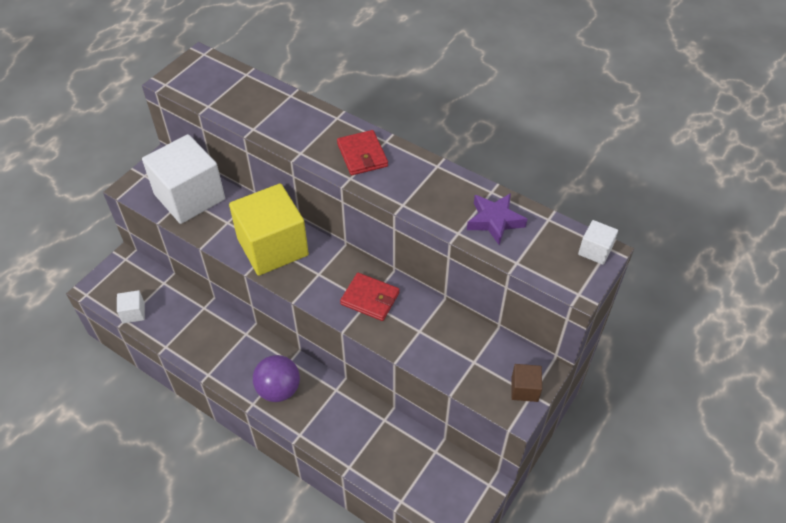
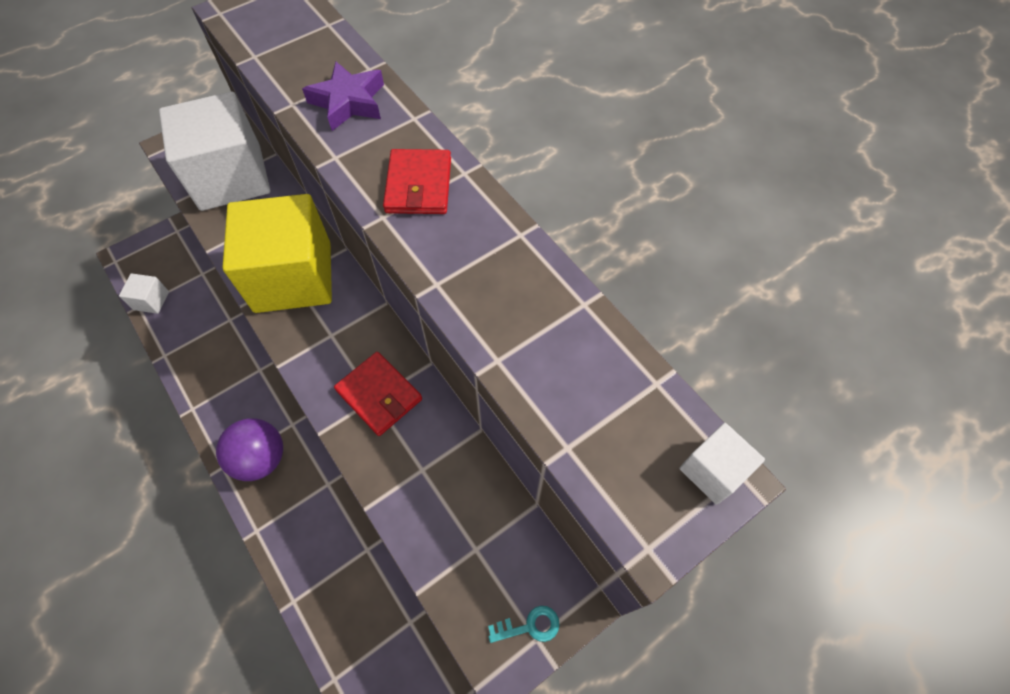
camera: 20 degrees right, 10 degrees up
purple star [467,193,527,245] -> purple star moved to [302,62,384,131]
brown cube [512,364,542,402] -> turquoise key [488,606,560,643]

